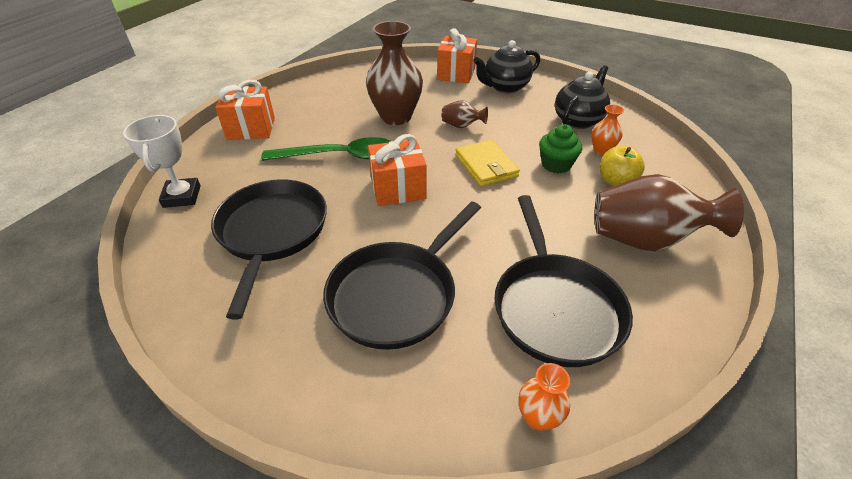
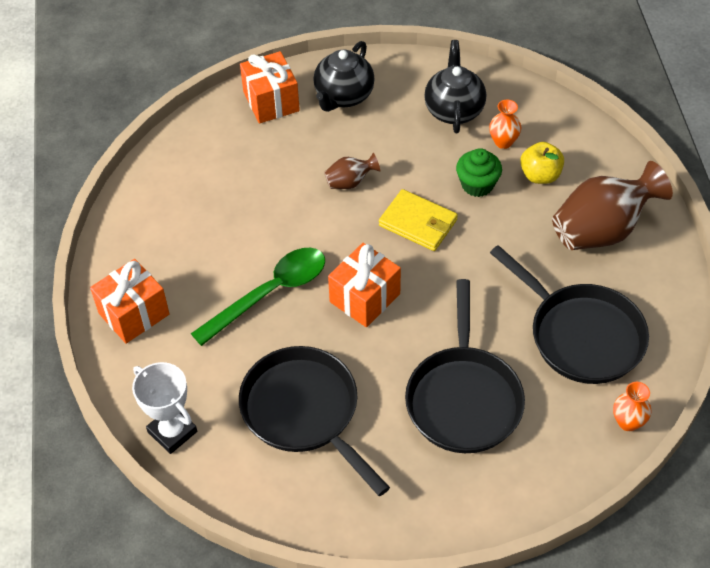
camera: 35 degrees left, 10 degrees up
brown vase [366,21,423,125] -> none

